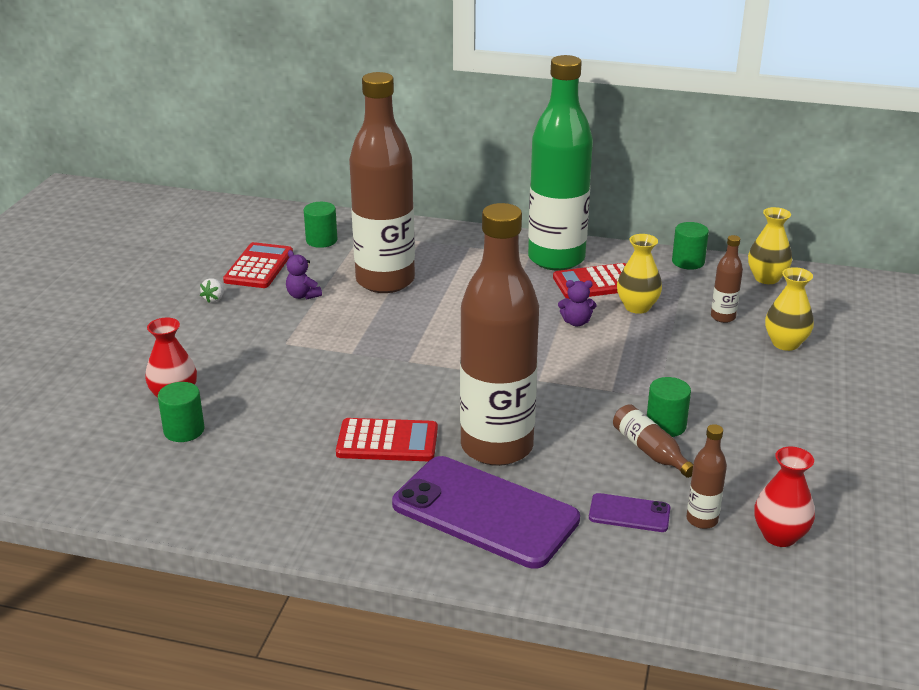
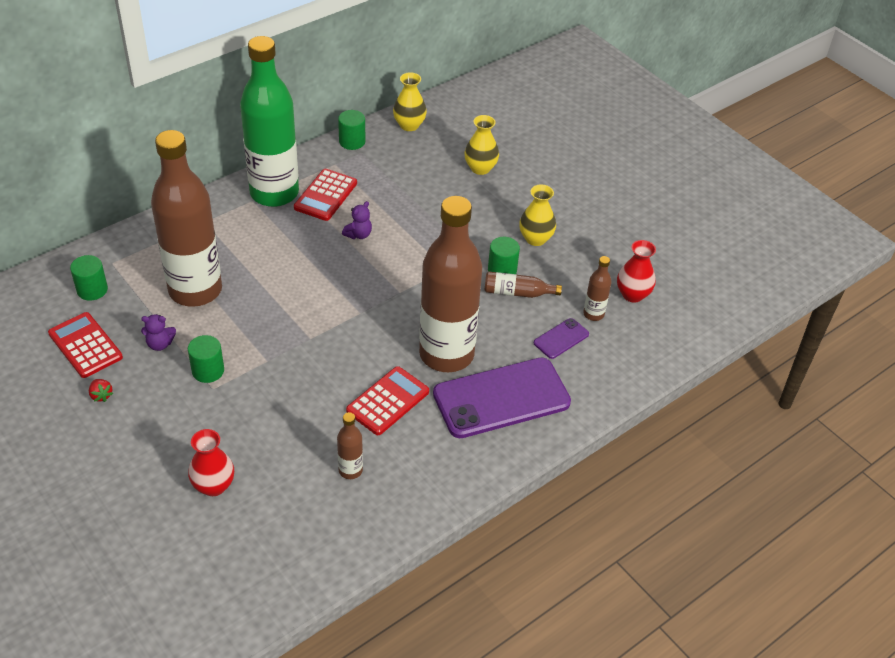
camera: 55 degrees left, 15 degrees up
green cylinder [158,382,205,442] -> green cylinder moved to [188,335,224,383]
white strawberry [200,278,224,303] -> red strawberry [89,379,113,402]
yellow vase [617,234,662,314] -> yellow vase moved to [519,184,556,246]
brown bottle [711,235,743,323] -> brown bottle moved to [337,412,363,479]

